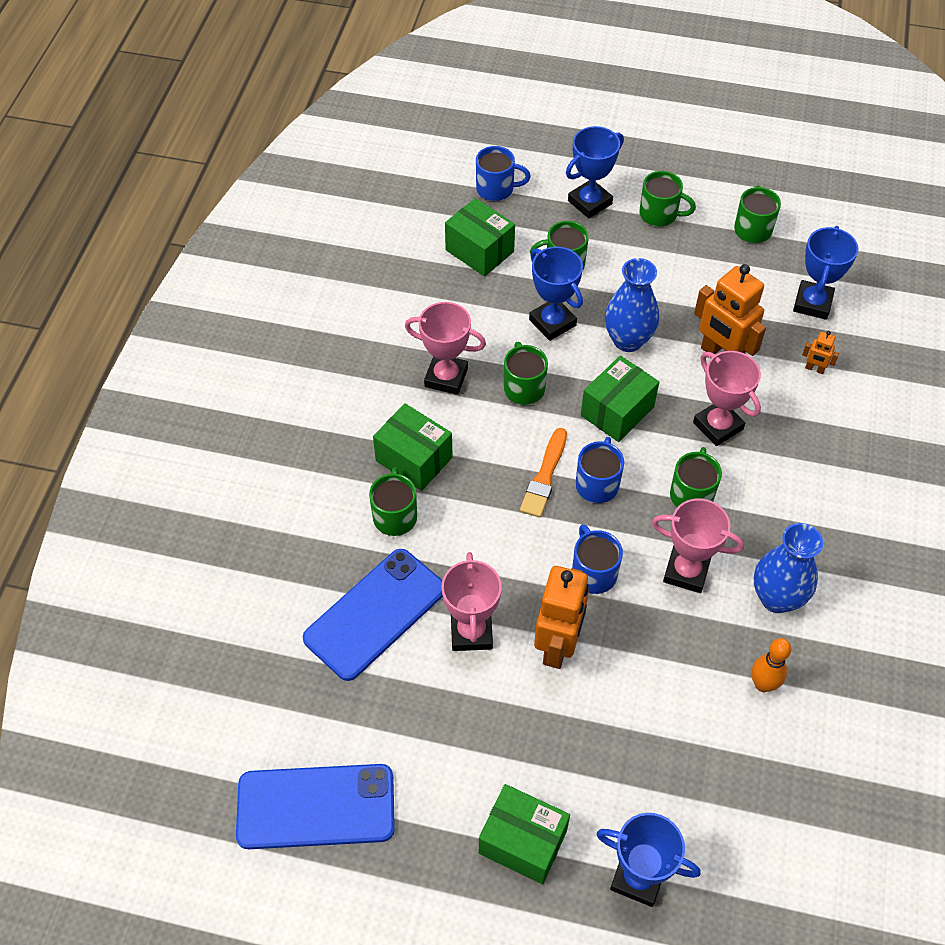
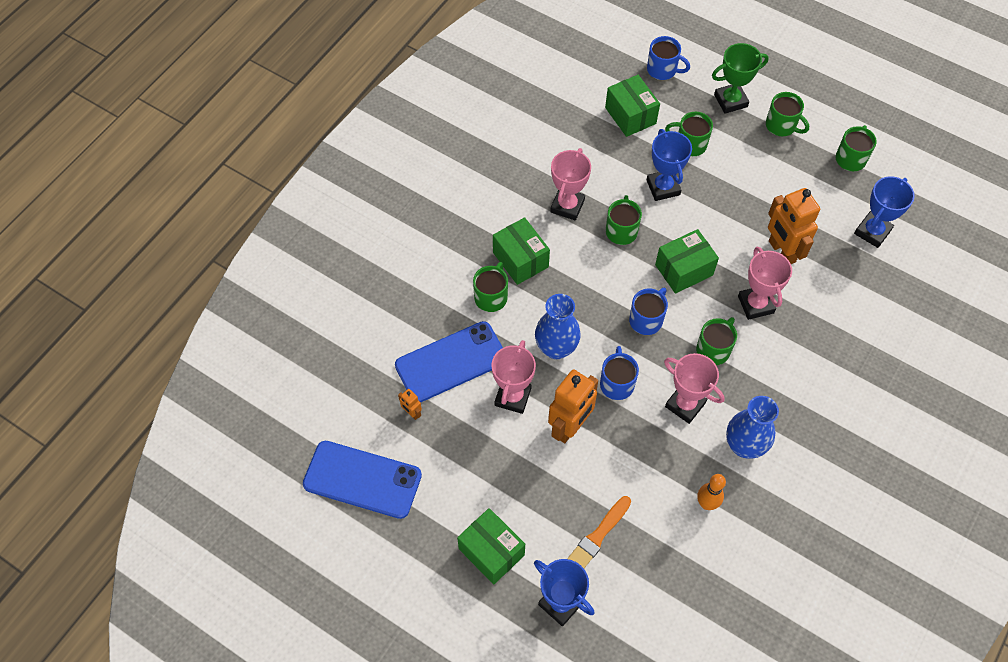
camera: 20 degrees right, 5 degrees up
pink trophy [405,302,486,395] -> pink trophy turned 75 degrees clockwise [550,148,591,221]
orange brush [520,428,567,518] -> orange brush moved to [567,496,631,568]
blue trophy [566,126,624,218] -> green trophy [712,43,769,114]
blue vase [605,258,659,352] -> blue vase moved to [535,294,581,359]
orange robot [802,331,839,374] -> orange robot moved to [398,389,422,420]

